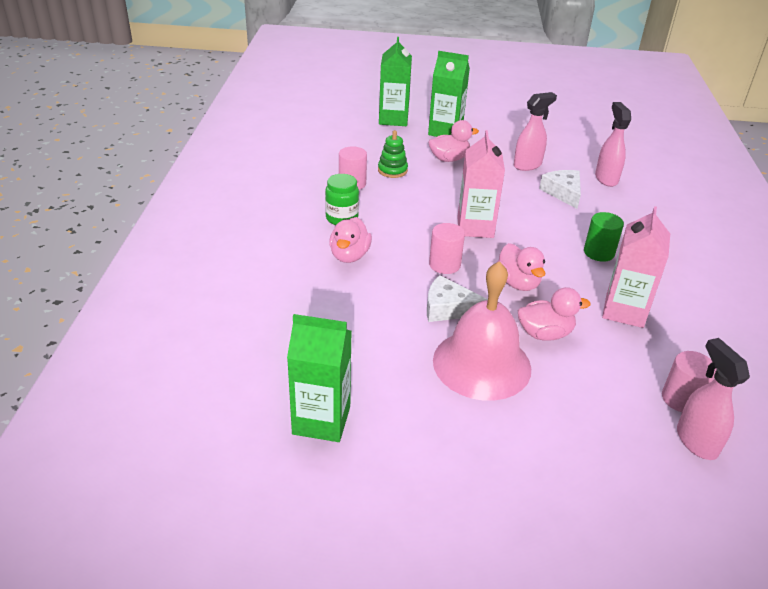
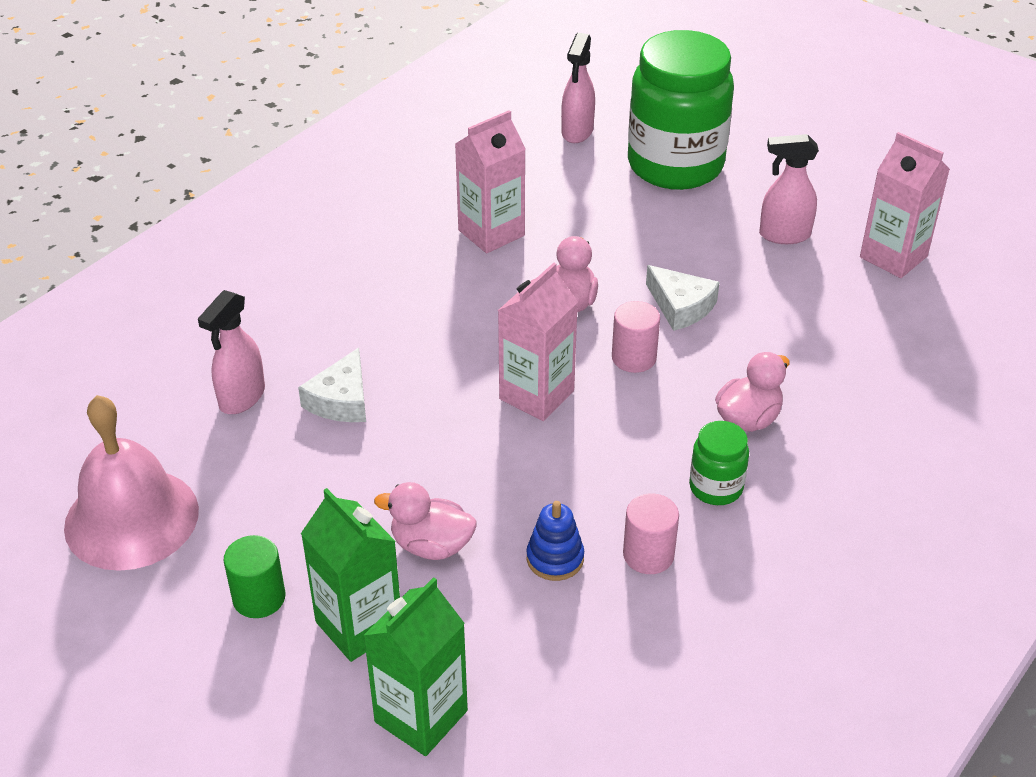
camera: 145 degrees left, 5 degrees up
green carton [287,314,352,442] -> pink carton [860,132,950,278]
green stacking toy [378,130,408,178] -> blue stacking toy [526,501,584,581]
pink bell [433,261,531,401] -> pink bell moved to [64,395,199,571]
pink spray bottle [514,92,557,171] -> pink spray bottle moved to [759,134,819,244]
pink duck [518,287,591,341] -> none
green cylinder [584,212,624,262] -> green cylinder moved to [224,535,285,618]
pink cylinder [662,351,717,412] -> none
none -> green jar [628,30,734,190]

